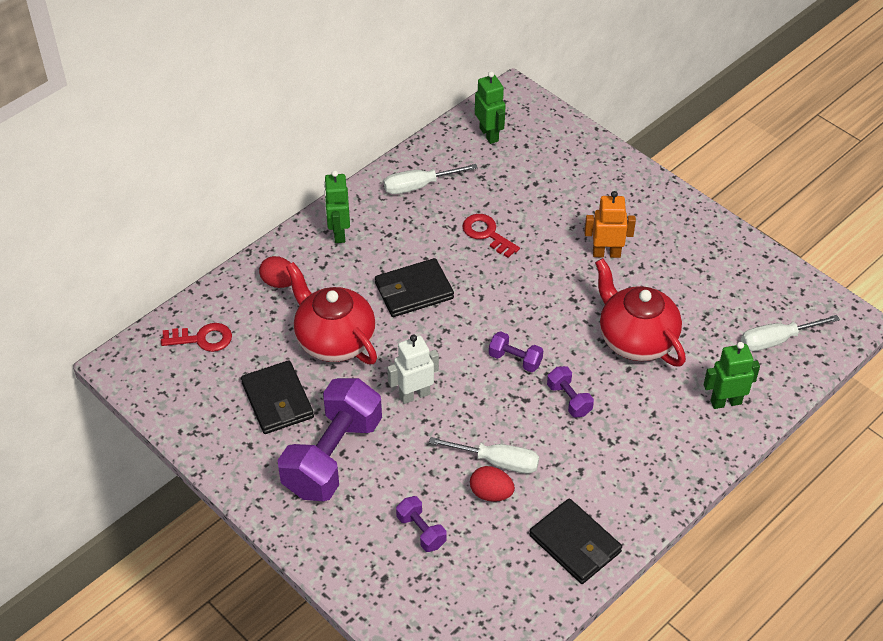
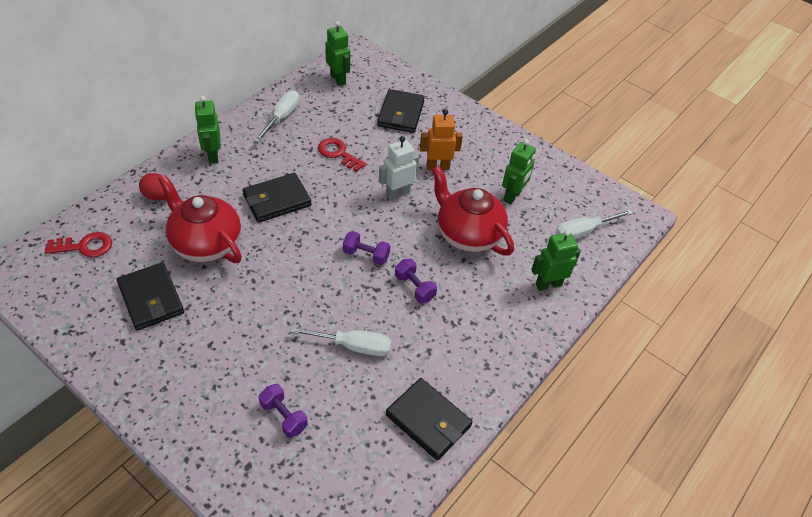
camera: 10 degrees left, 0 degrees up
purple dumbbell [278,378,382,501] -> none
white screwdriver [384,164,478,194] -> white screwdriver turned 135 degrees clockwise [254,90,299,143]
white robot [387,335,439,404] -> white robot moved to [379,136,419,200]
red egg [470,466,515,502] -> none
none -> black wallet [377,89,425,133]
none -> green robot [502,139,536,205]

